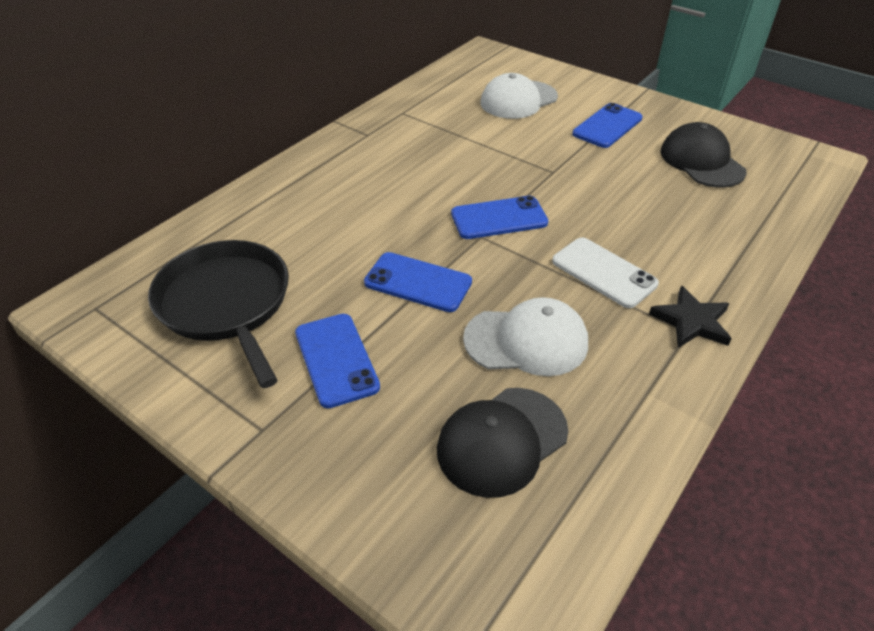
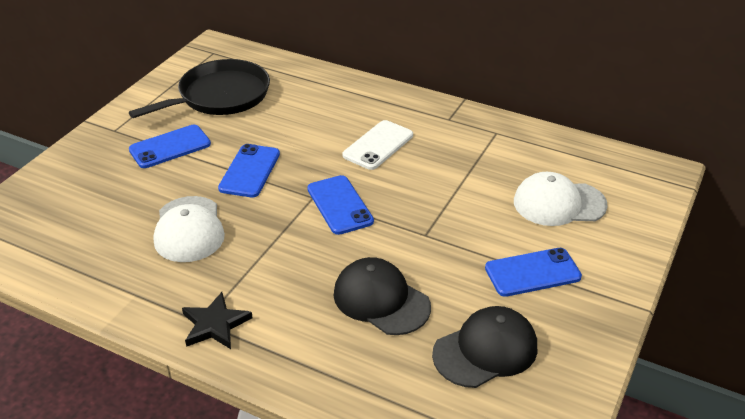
camera: 80 degrees right, 5 degrees down
black cap [437,388,568,498] -> black cap moved to [334,257,431,335]
white cap [481,73,558,119] -> white cap turned 45 degrees counterclockwise [514,172,608,226]
white phone [552,237,659,308] -> white phone moved to [342,120,413,170]
blue phone [572,103,643,148] -> blue phone turned 45 degrees counterclockwise [485,248,582,297]

